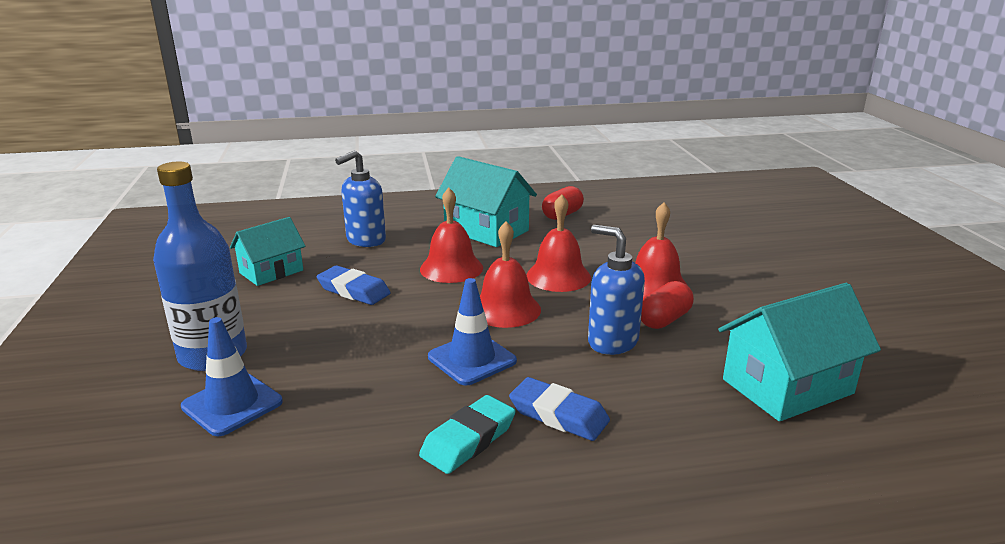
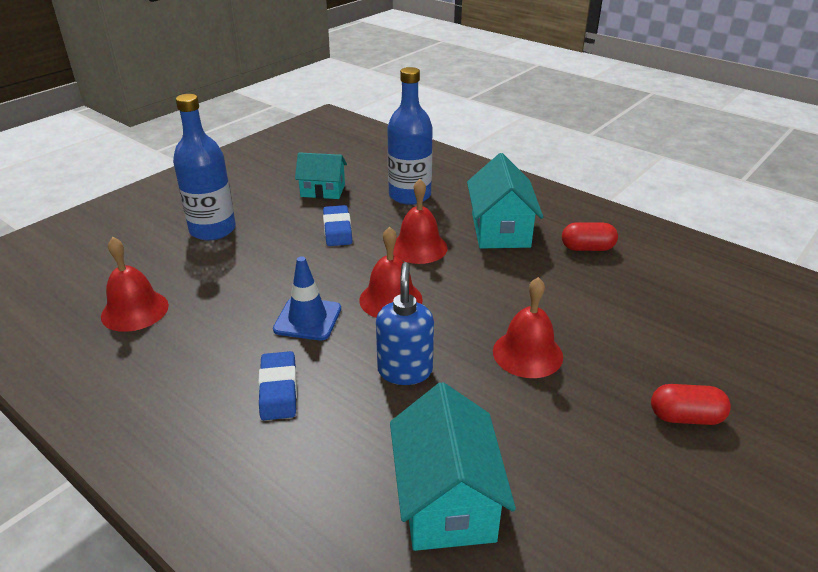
camera: 50 degrees right, 10 degrees up
blue traffic cone [181,317,283,436] -> none
blue soap dispenser [335,150,386,247] -> blue bottle [387,67,433,205]
turquoise eraser [419,395,516,474] -> none
red bell [526,194,591,292] -> red bell moved to [101,237,169,332]
red capsule [641,281,694,329] -> red capsule moved to [651,384,731,425]
turquoise house [718,283,881,422] -> turquoise house turned 60 degrees clockwise [390,382,516,551]

